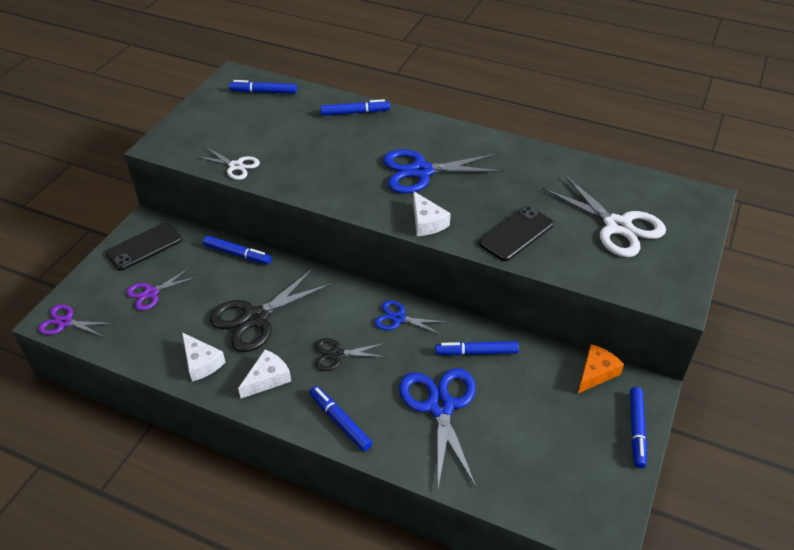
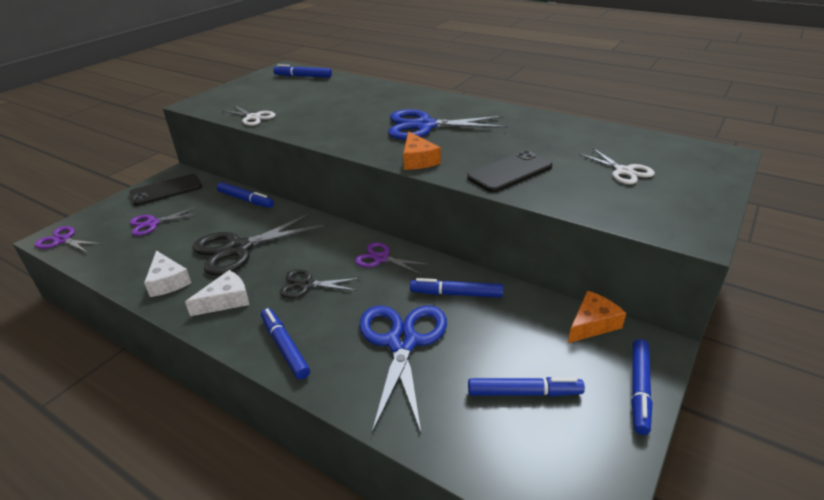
camera: 10 degrees right, 10 degrees down
blue marker [320,99,390,116] -> blue marker moved to [468,377,585,397]
blue scissors [375,300,447,335] -> purple scissors [355,242,431,275]
white cheese [413,191,451,236] -> orange cheese [403,131,441,170]
white scissors [543,174,666,257] -> white scissors [578,148,655,184], size x0.55

